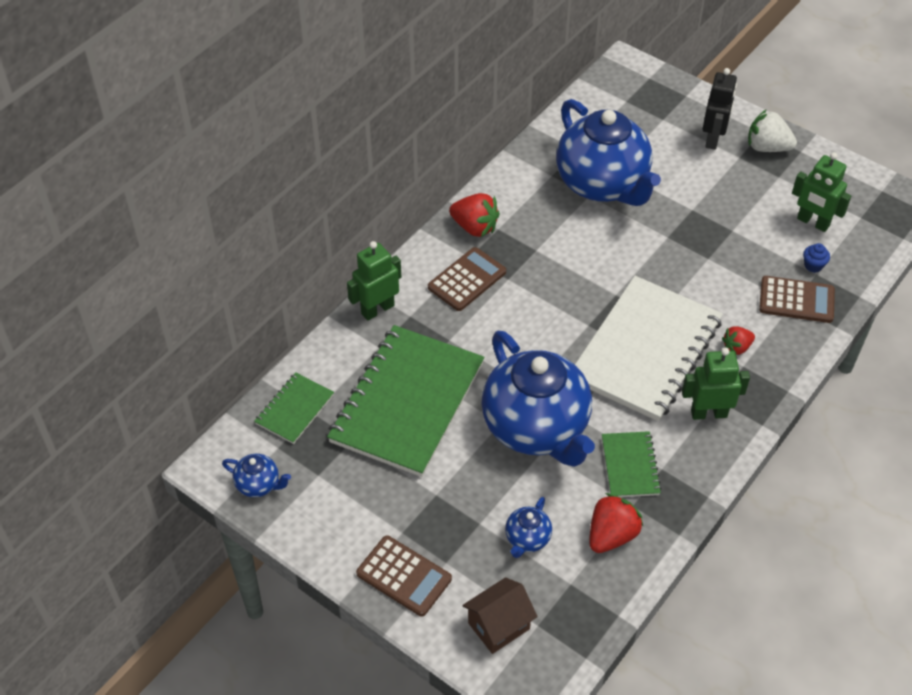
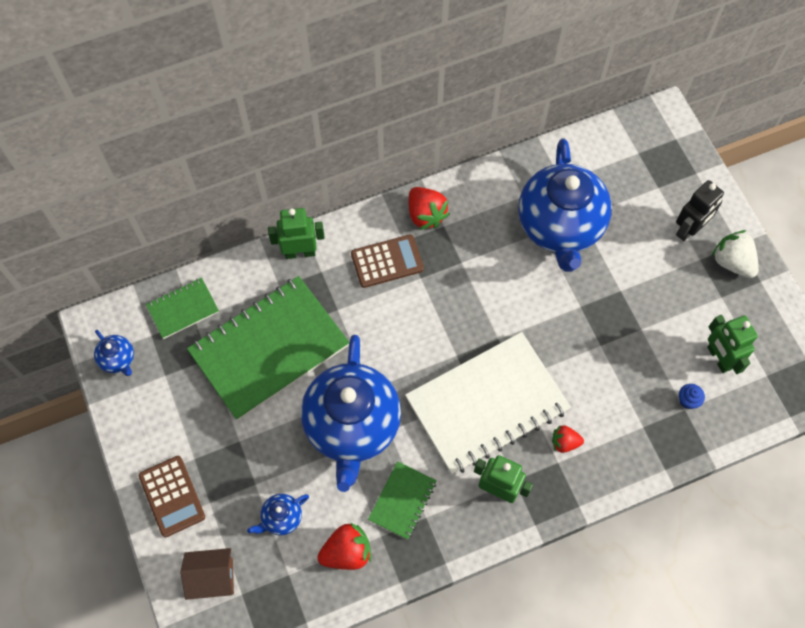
camera: 30 degrees right, 15 degrees up
brown calculator [759,276,835,323] -> none

